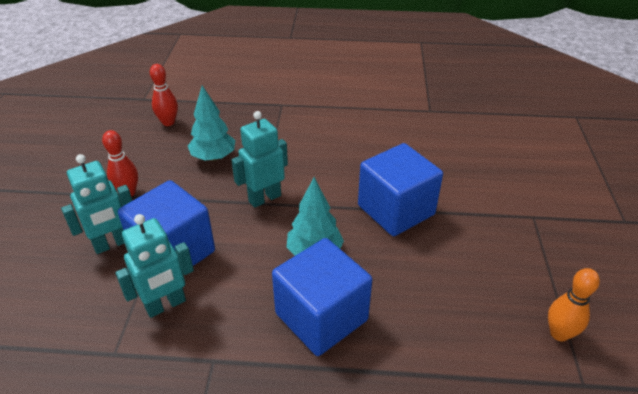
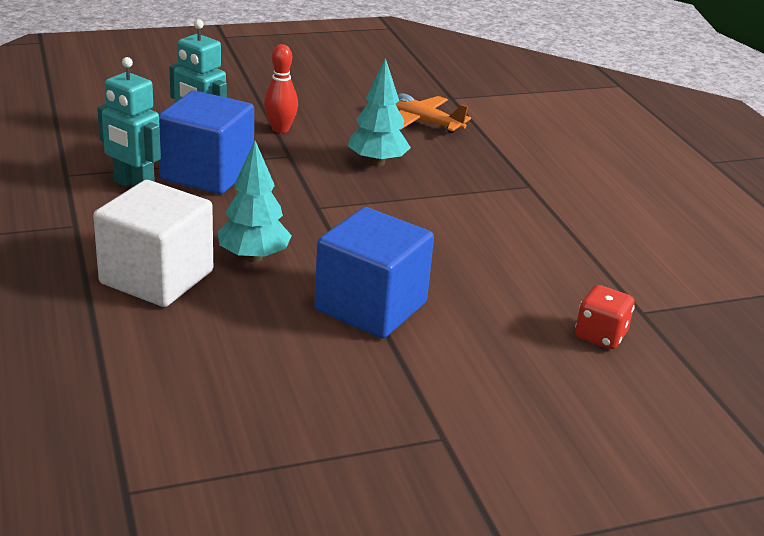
camera: 65 degrees right, 10 degrees down
red bowling pin [150,64,178,126] -> orange plane [396,93,471,133]
turquoise robot [231,111,288,208] -> none
blue cube [272,238,372,356] -> white cube [93,180,213,307]
orange bowling pin [548,268,600,341] -> none
none -> red dice [575,285,635,349]

